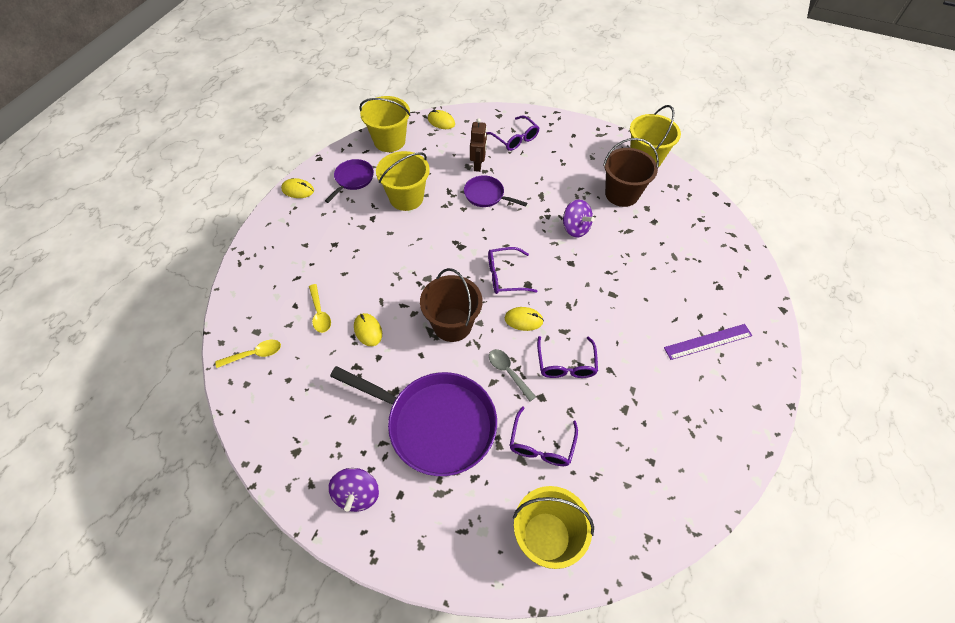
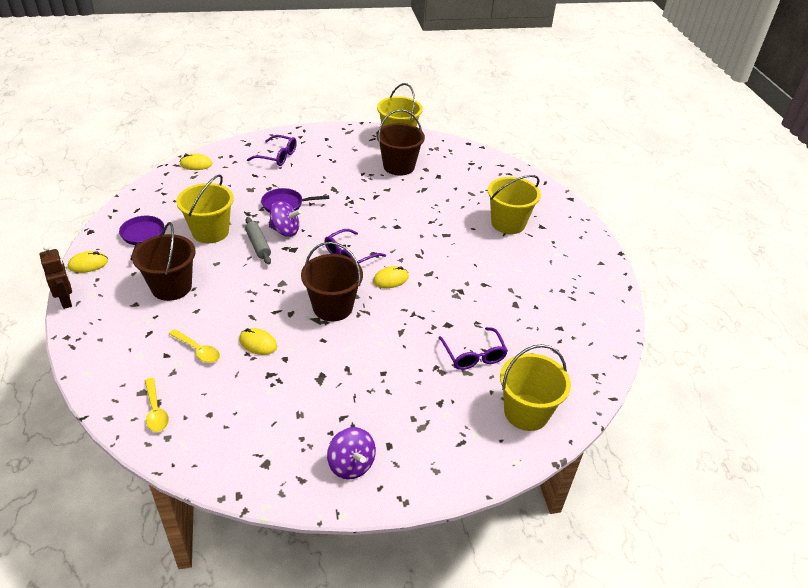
camera: 35 degrees left, 15 degrees down
yellow spoon [215,340,281,368] -> yellow spoon turned 120 degrees clockwise [145,378,169,432]
purple pan [330,366,497,476] -> none
yellow bucket [359,96,411,152] -> yellow bucket moved to [488,175,541,234]
brown robot [470,118,487,172] -> brown robot moved to [40,245,72,309]
grey spoon [489,349,536,401] -> none
purple glasses [537,336,598,378] -> none
purple spinning top [563,199,595,238] -> purple spinning top moved to [269,201,302,237]
purple ruler [664,324,753,360] -> none
none -> brown bucket [132,222,196,301]
none -> grey rolling pin [245,217,271,265]

